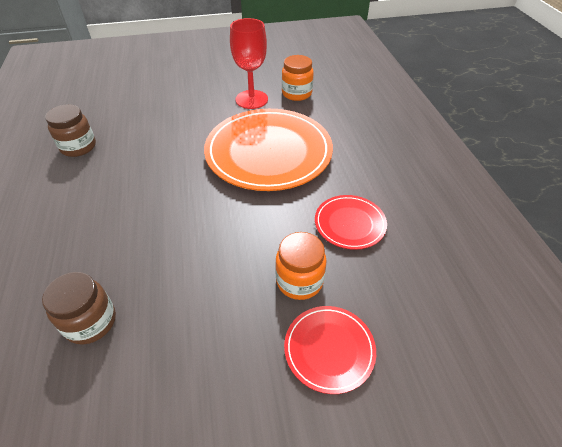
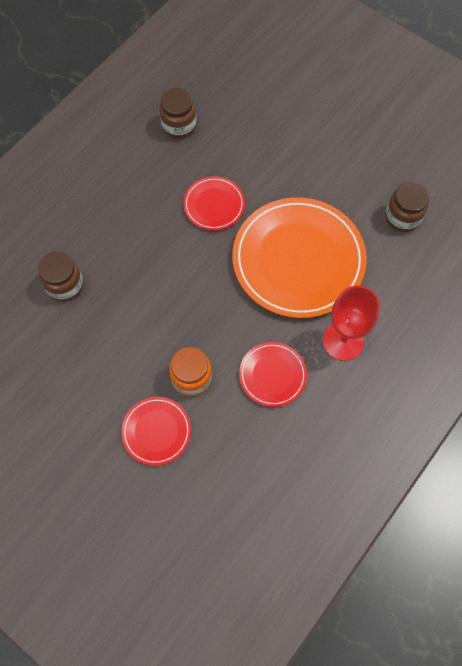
camera: 50 degrees right, 20 degrees up
red goblet [230,18,268,109] -> red goblet moved to [323,285,380,361]
orange jar [282,55,314,101] -> brown jar [385,182,429,232]
none -> red plate [183,176,245,230]

